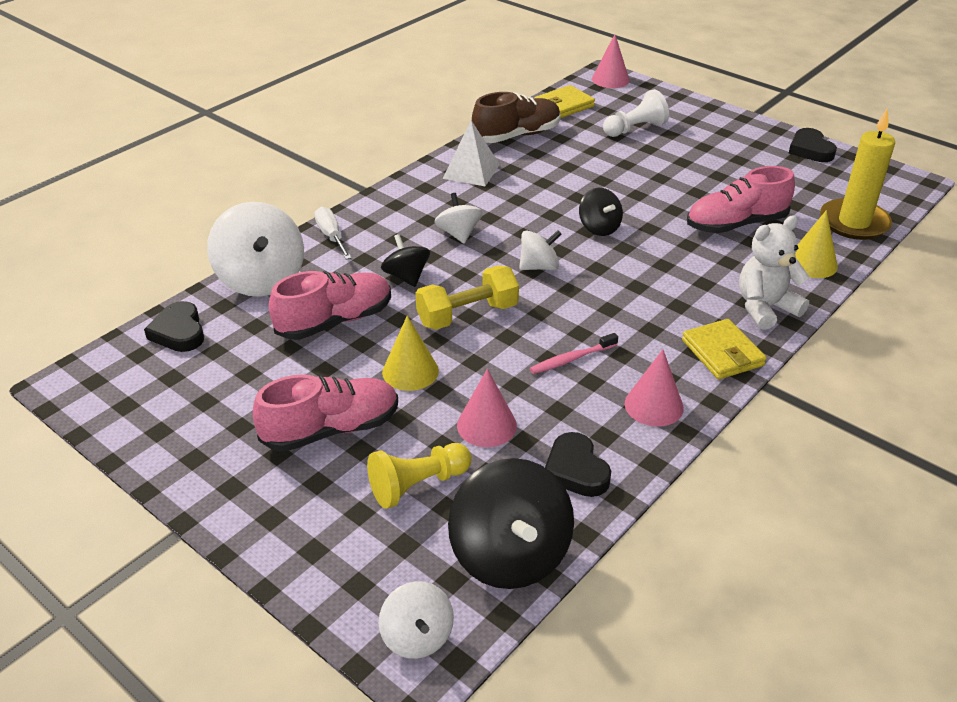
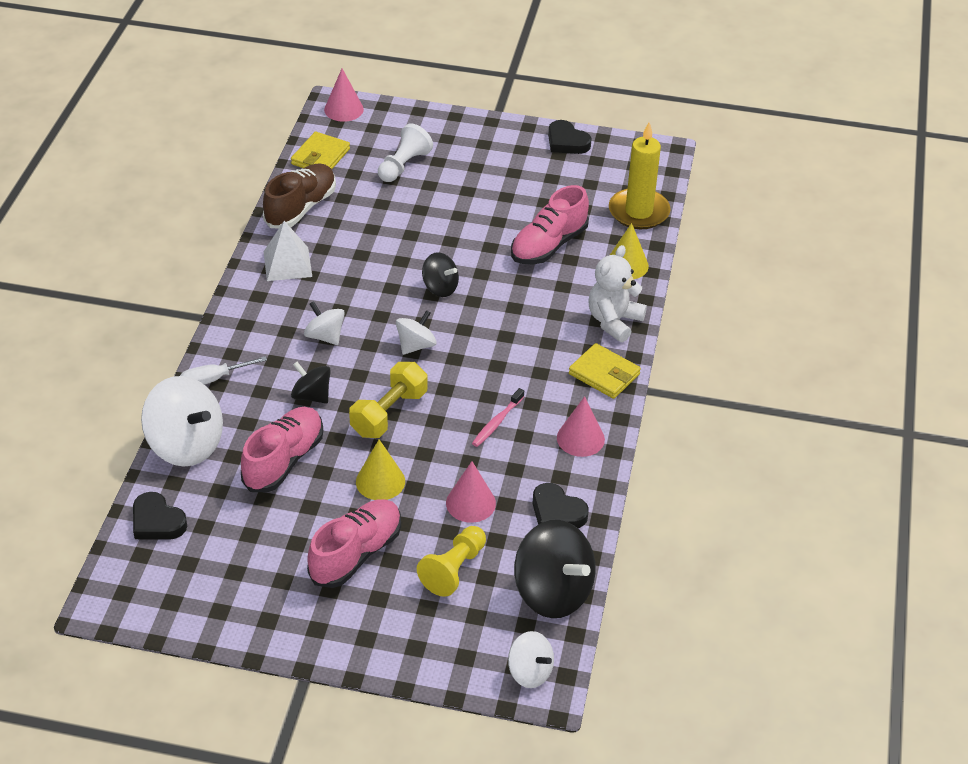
camera: 30 degrees left, 5 degrees up
white screwdriver [315,207,352,260] -> white screwdriver turned 60 degrees counterclockwise [180,356,267,385]

